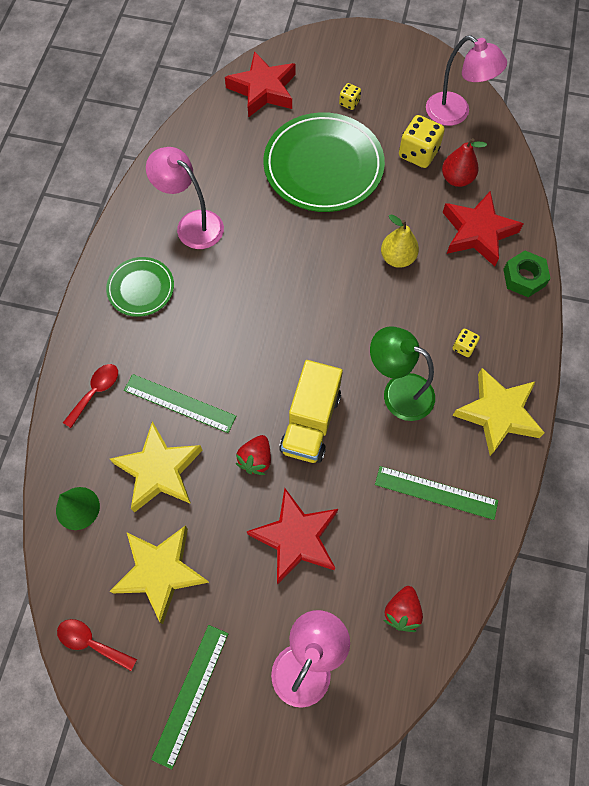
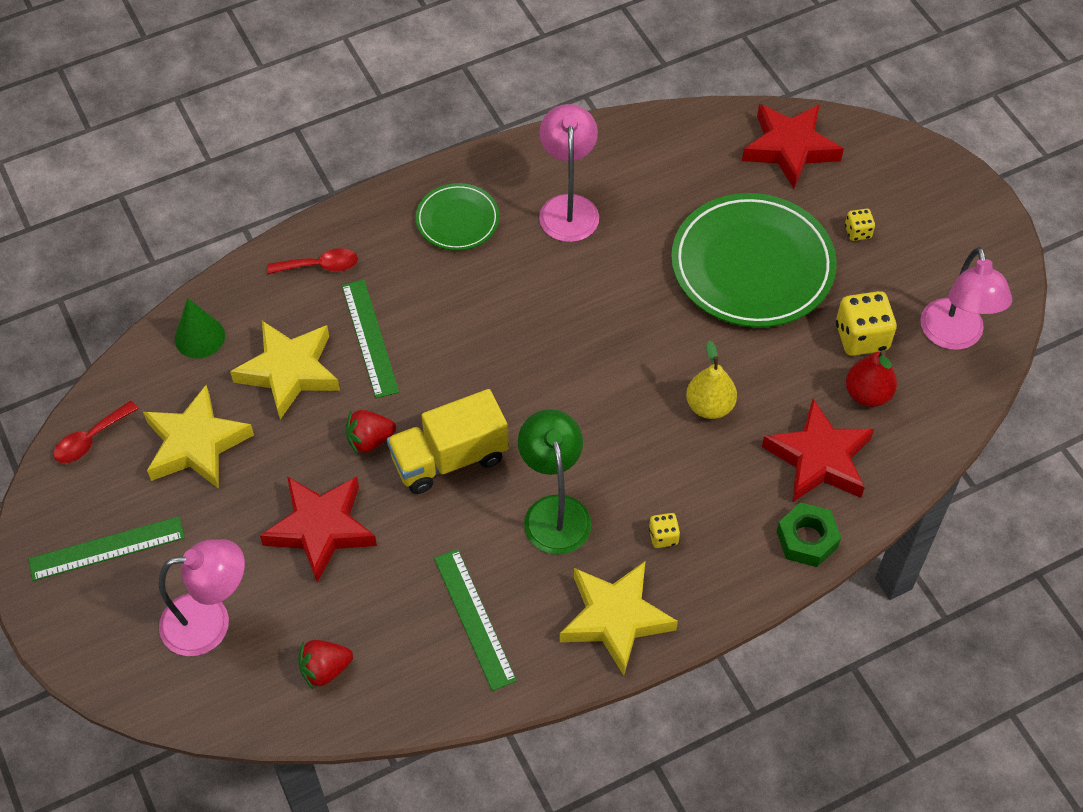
camera: 50 degrees right, 10 degrees down
red spoon [57,619,137,671] -> red spoon turned 120 degrees counterclockwise [54,401,139,463]

